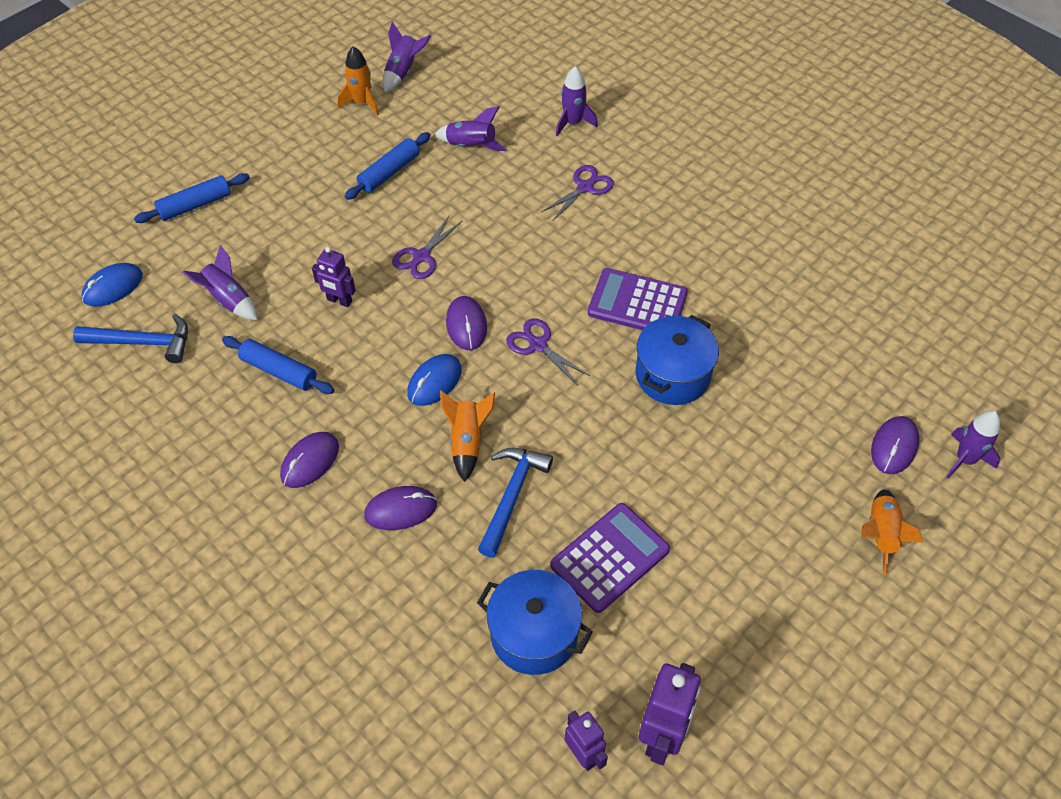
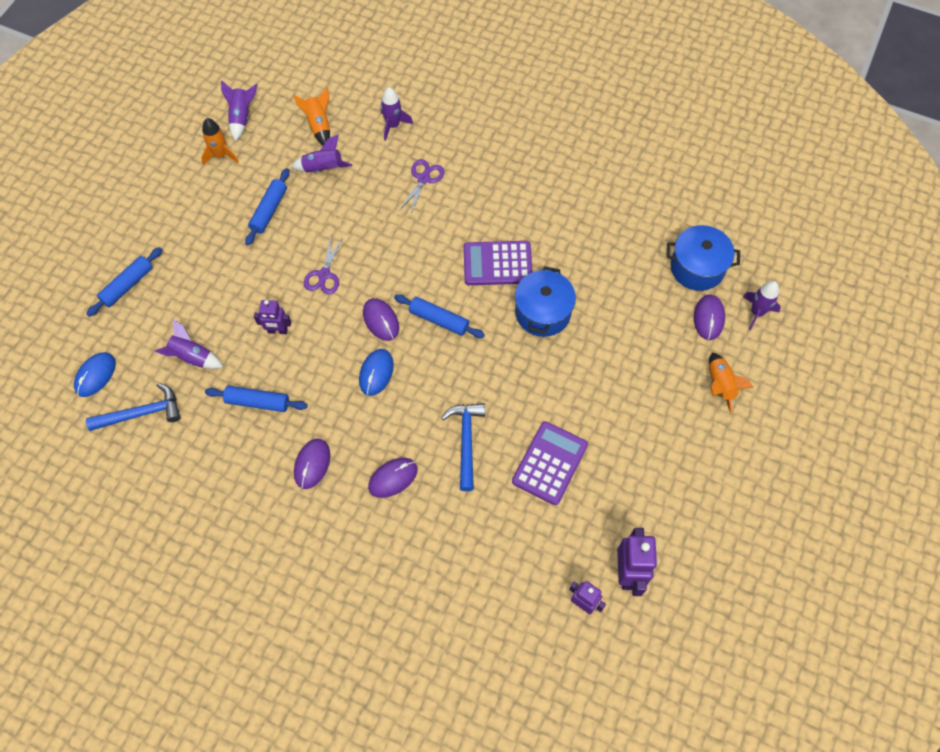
camera: 20 degrees left, 10 degrees up
orange rocket [440,391,495,482] -> orange rocket moved to [293,87,330,146]
blue pot [477,570,593,675] -> blue pot moved to [666,225,740,291]
purple scissors [506,318,590,385] -> blue rolling pin [394,294,485,338]

